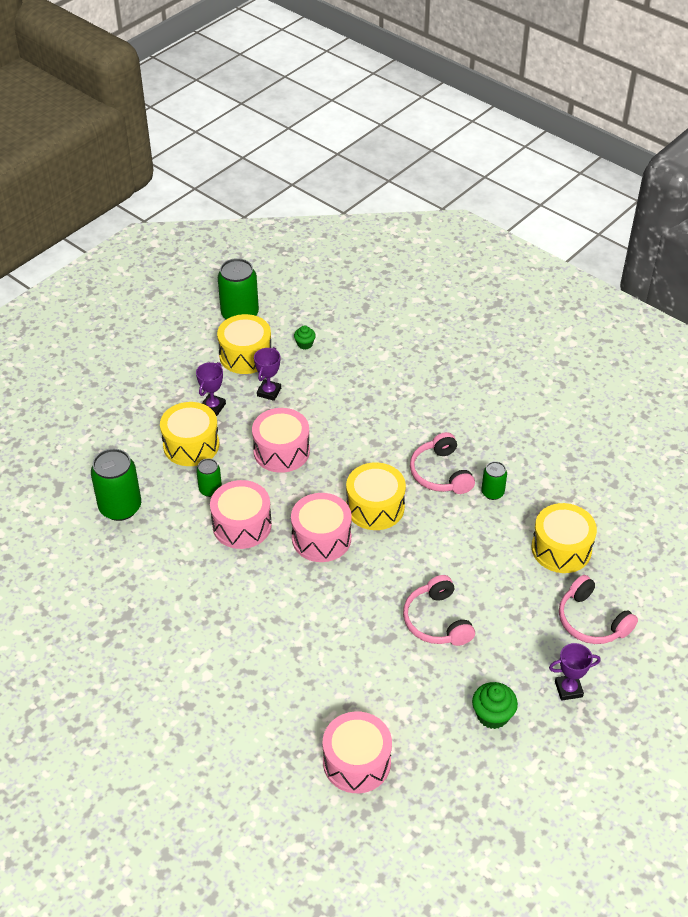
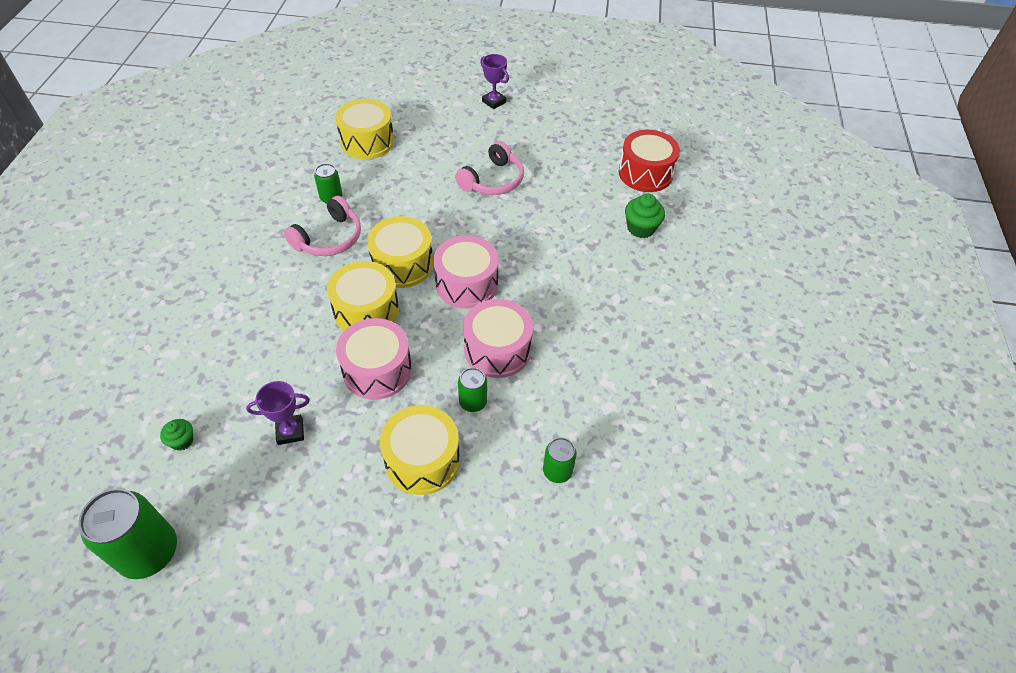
camera: 125 degrees left, 5 degrees up
green can [91,449,141,521] -> green can [543,438,577,483], size x0.54
purple trophy [196,362,226,416] -> none
yellow drum [217,314,271,374] -> yellow drum moved to [327,261,399,331]
pink drum [323,711,392,793] -> red drum [619,130,680,192]
green cupcake [472,682,518,729] -> green cupcake moved to [625,193,665,238]
pink headphones [559,575,638,644] -> none

